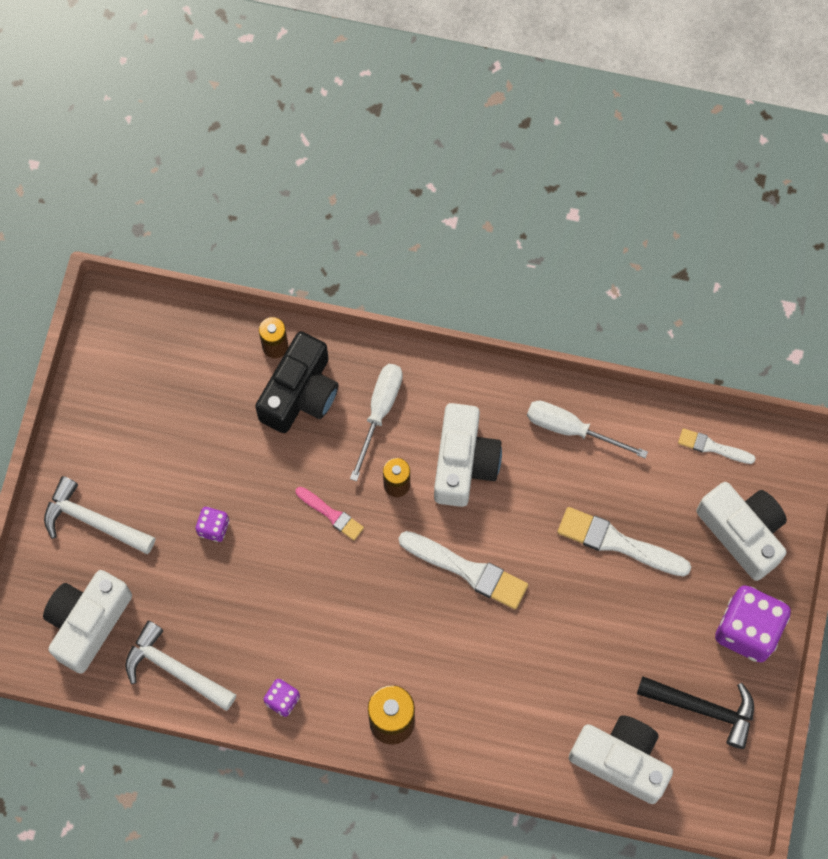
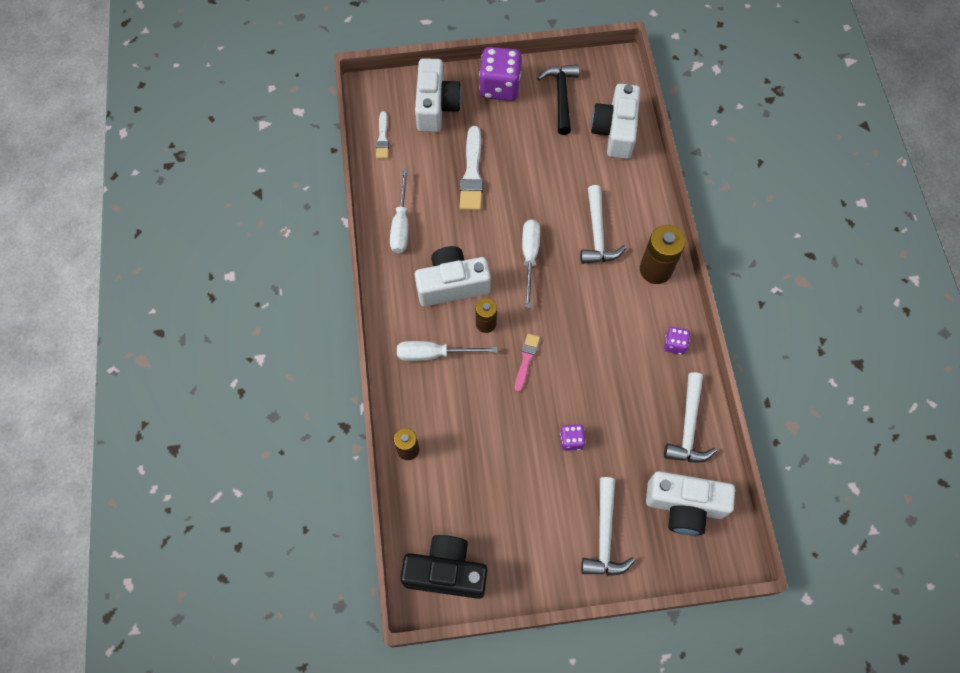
camera: 110 degrees left, 5 degrees down
black camera [255,331,339,433] -> black camera moved to [400,535,487,599]
white brush [399,531,528,609] -> white screwdriver [522,219,540,308]
white camera [696,482,787,581] -> white camera turned 150 degrees clockwise [415,58,462,132]
none -> white hammer [580,185,626,264]

